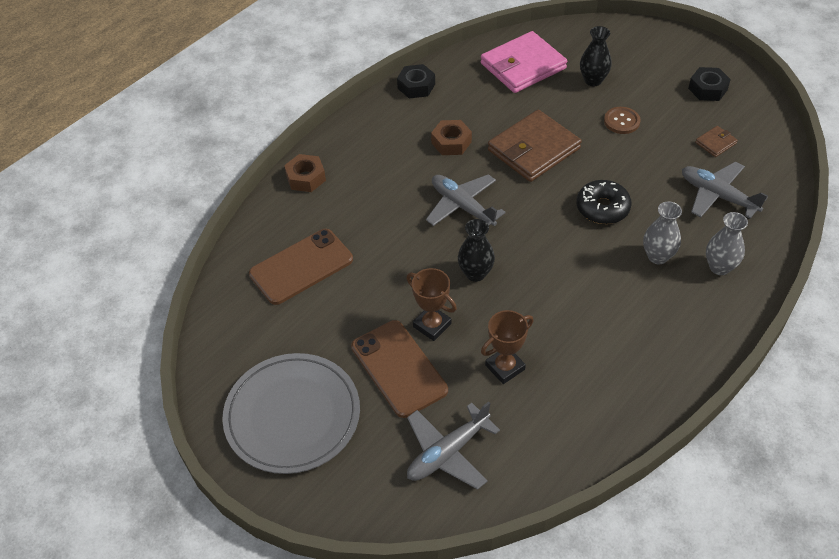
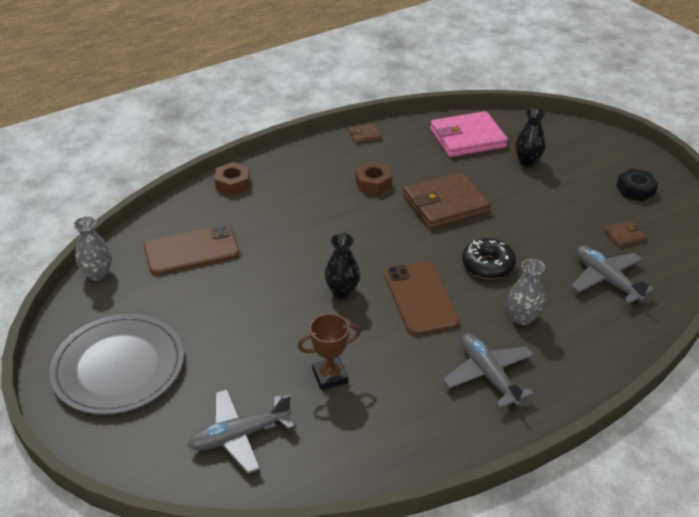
camera: 15 degrees right, 10 degrees down
brown phone [351,320,448,418] -> brown phone moved to [384,261,460,336]
black nut [397,64,435,98] -> brown wallet [348,123,381,143]
brown trophy [406,268,457,341] -> none
grey plane [426,174,506,226] -> grey plane moved to [443,333,534,409]
brown button [604,107,641,134] -> none
grey vase [706,212,748,275] -> grey vase moved to [73,216,112,281]

